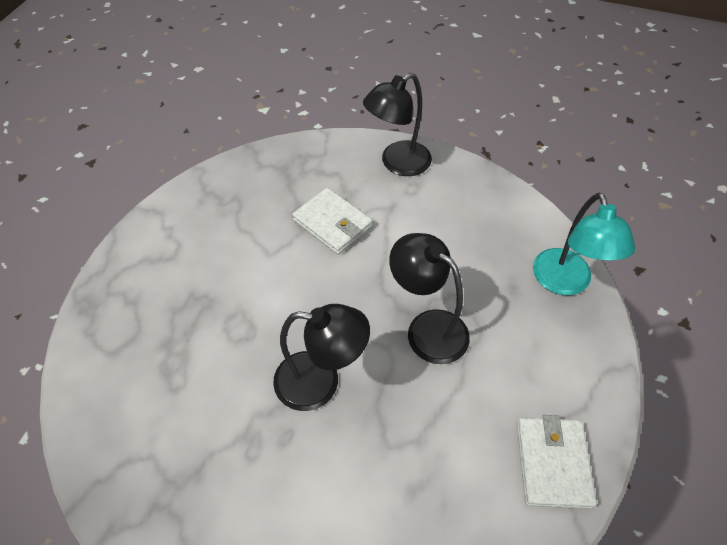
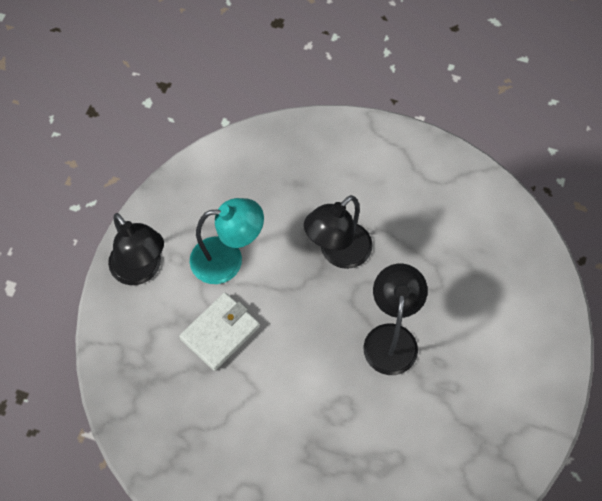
camera: 90 degrees left, 10 degrees up
white wallet [517,415,597,509] -> none
turquoise lamp [533,193,635,295] -> turquoise lamp moved to [190,198,264,284]

